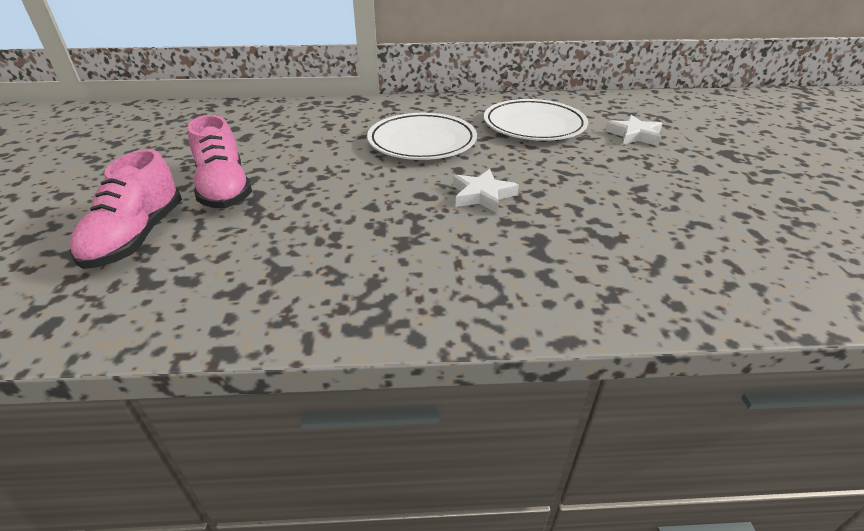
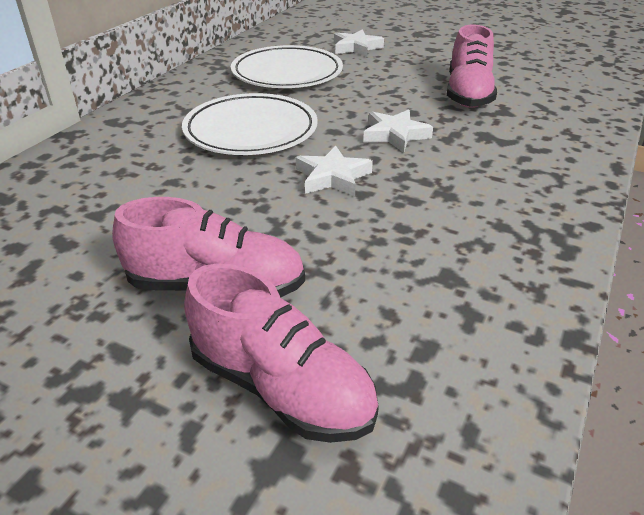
camera: 60 degrees left, 0 degrees up
none -> white star [296,146,373,196]
none -> pink shoe [447,24,497,108]

